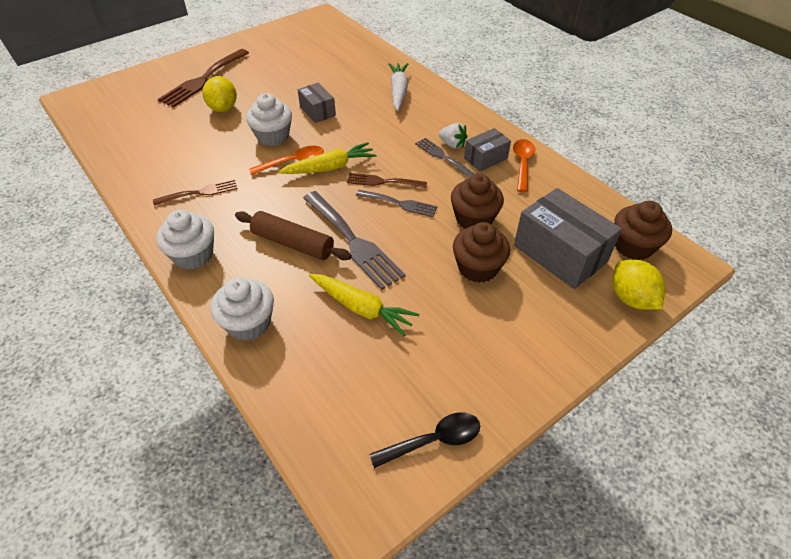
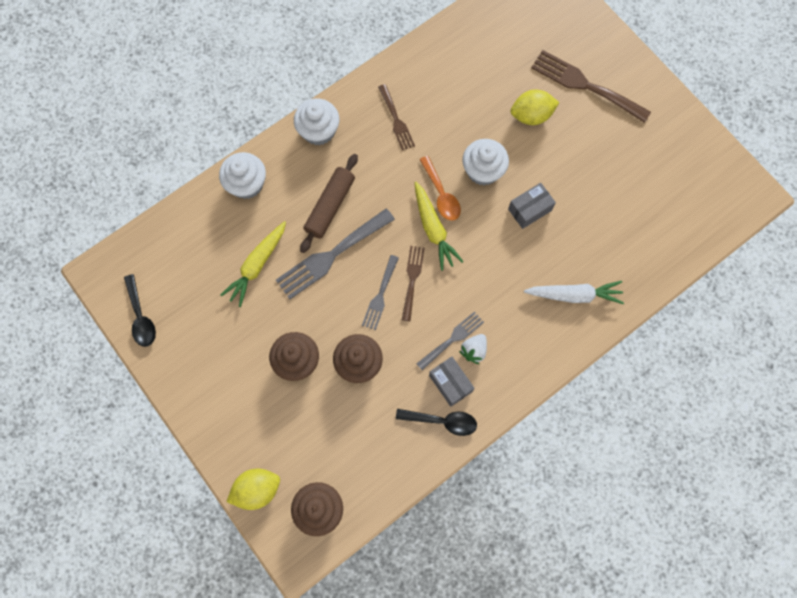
camera: 90 degrees right, 25 degrees up
orange spoon [513,139,535,192] -> black spoon [396,409,477,436]
grey box [514,188,622,289] -> none

